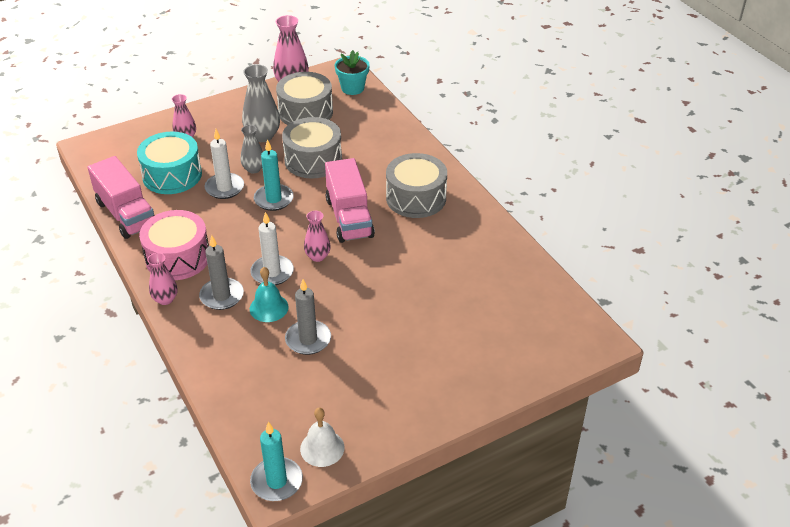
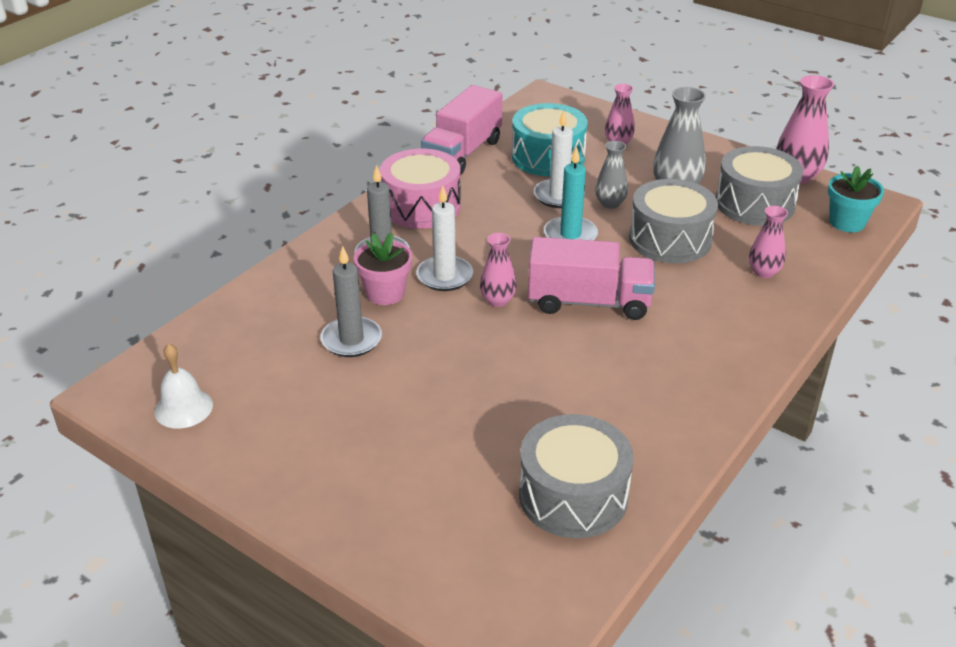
camera: 65 degrees right, 5 degrees down
pink vase [147,253,177,305] -> pink vase moved to [749,206,788,278]
turquoise bell [250,267,289,322] -> pink flower pot [354,233,412,305]
turquoise candle [250,422,303,501] -> none
pink truck [325,158,375,243] -> pink truck turned 135 degrees counterclockwise [528,237,655,320]
grey drum [386,153,447,218] -> grey drum moved to [519,414,634,538]

